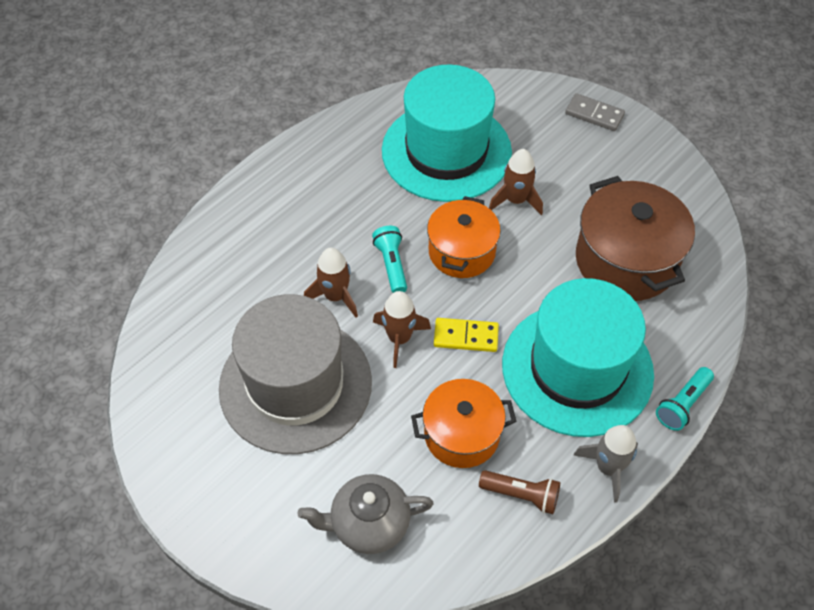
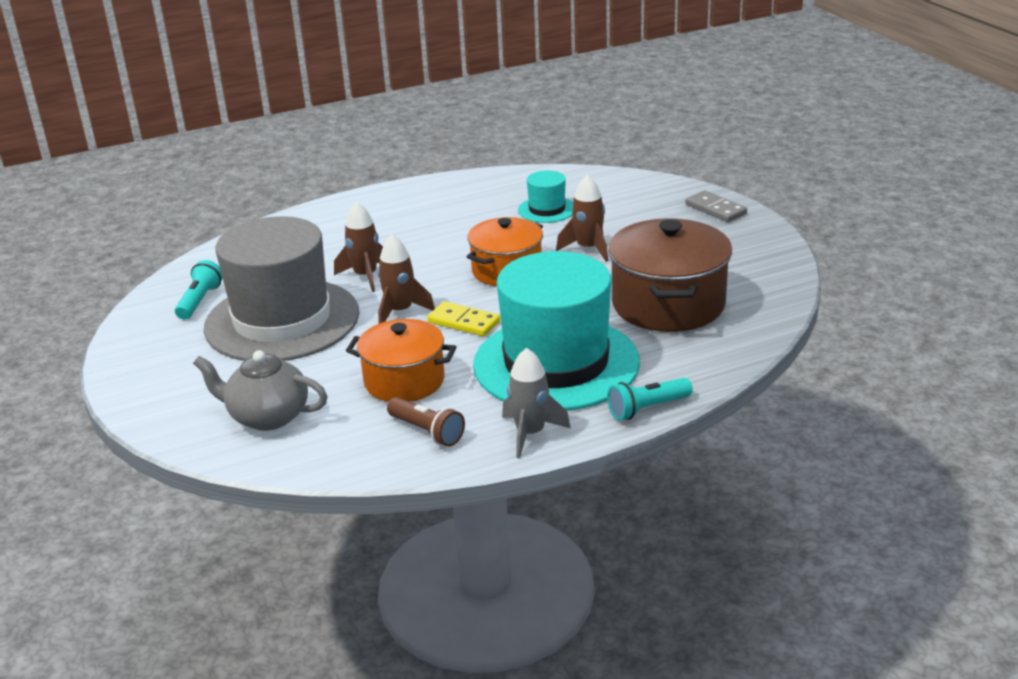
camera: 25 degrees right, 25 degrees down
turquoise flashlight [372,226,407,293] -> turquoise flashlight moved to [175,260,222,320]
turquoise hat [382,64,512,202] -> turquoise hat [518,170,573,223], size x0.43

